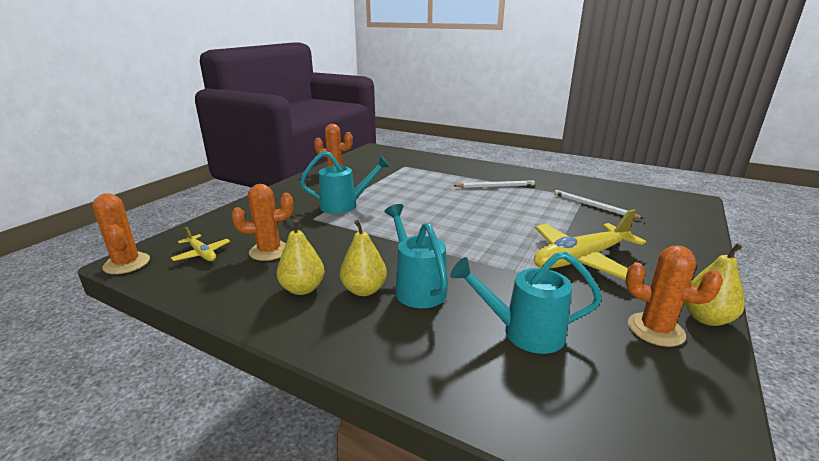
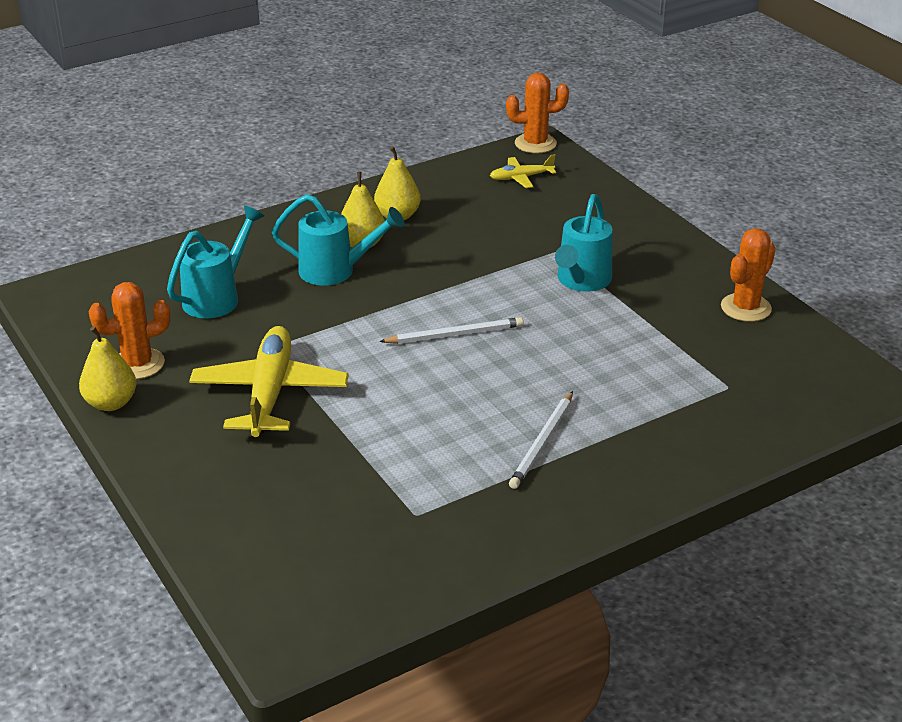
camera: 120 degrees right, 10 degrees up
orange cactus [232,184,293,261] -> none
white pencil [554,190,644,219] -> white pencil moved to [379,317,524,344]

